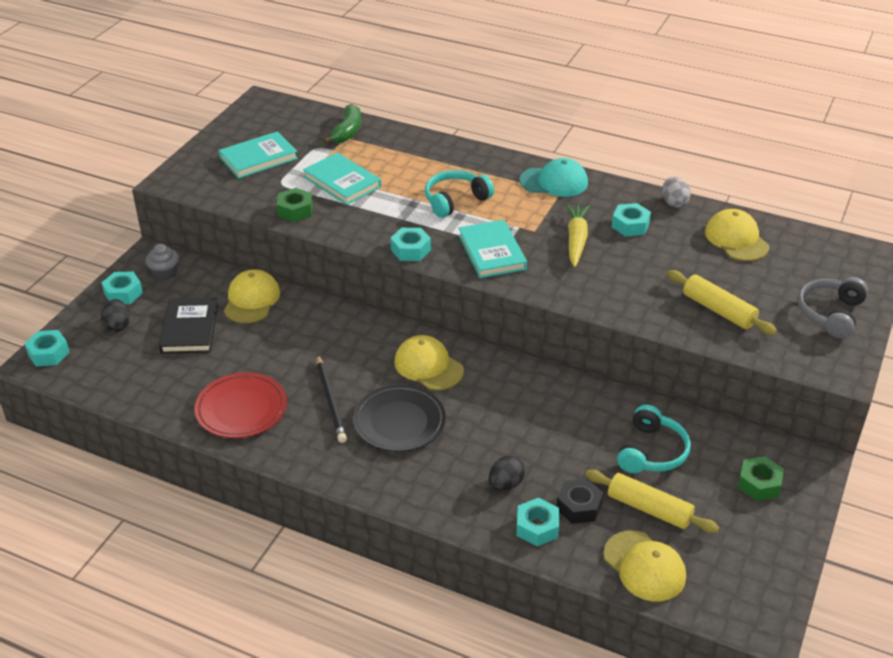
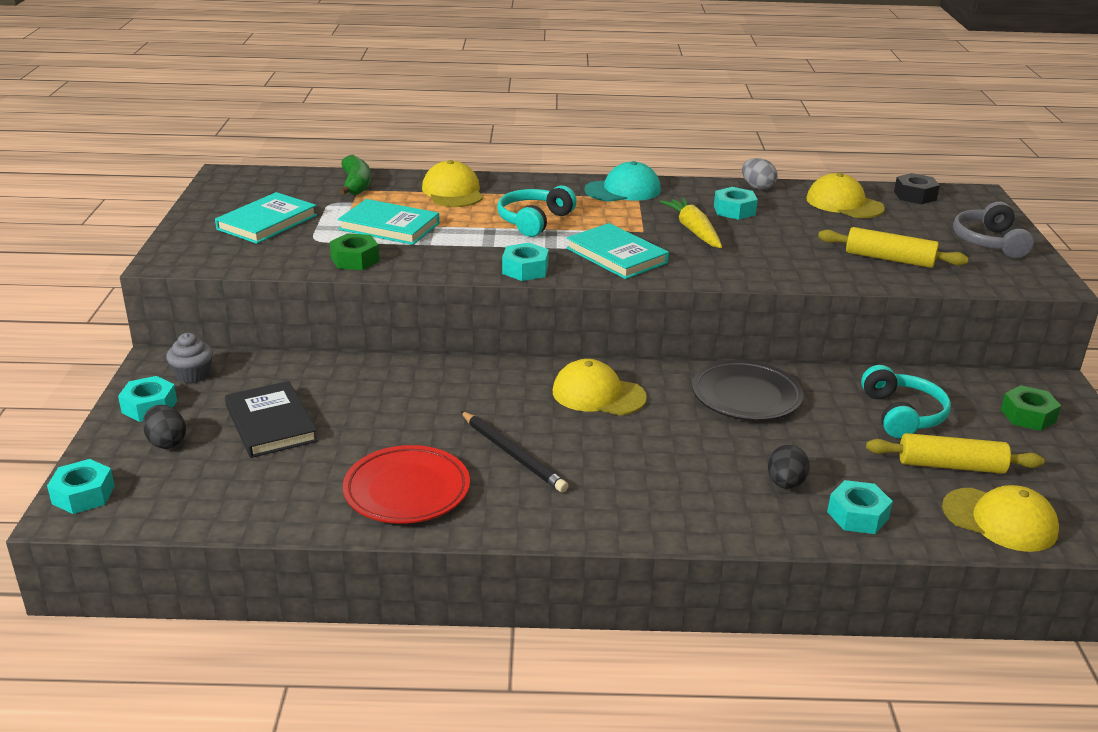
camera: 25 degrees left, 10 degrees down
yellow cap [224,269,280,323] -> yellow cap moved to [422,160,483,207]
black plate [353,385,446,452] -> black plate moved to [692,360,803,421]
black nut [557,479,603,524] -> black nut moved to [894,173,940,204]

